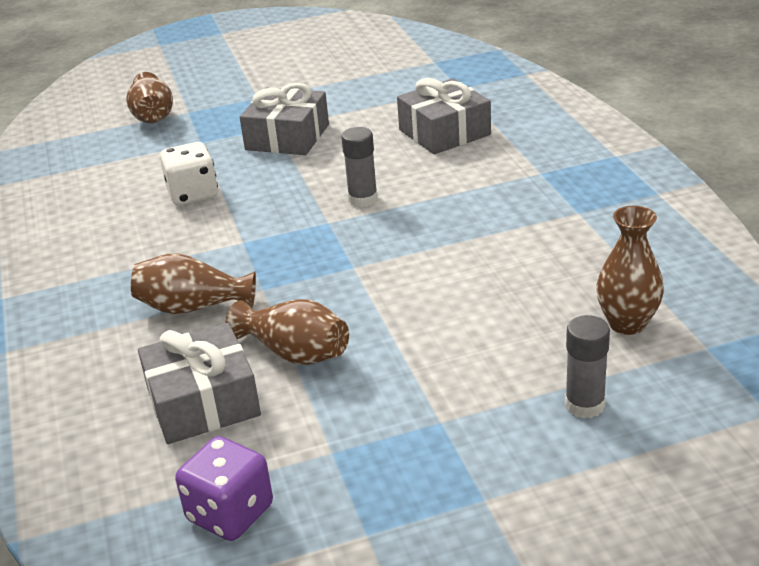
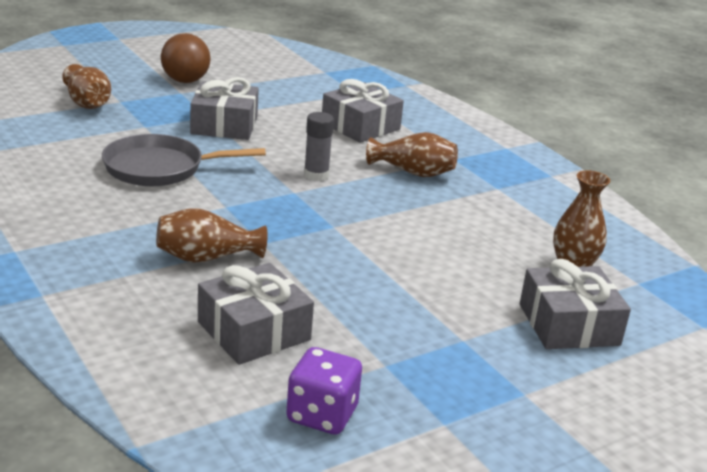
camera: 20 degrees left, 5 degrees down
white dice [160,142,218,206] -> grey pan [102,134,266,186]
brown vase [226,299,349,365] -> brown vase moved to [366,132,458,177]
grey glue stick [565,315,610,418] -> grey gift [520,259,631,349]
none -> brown ball [161,33,210,83]

